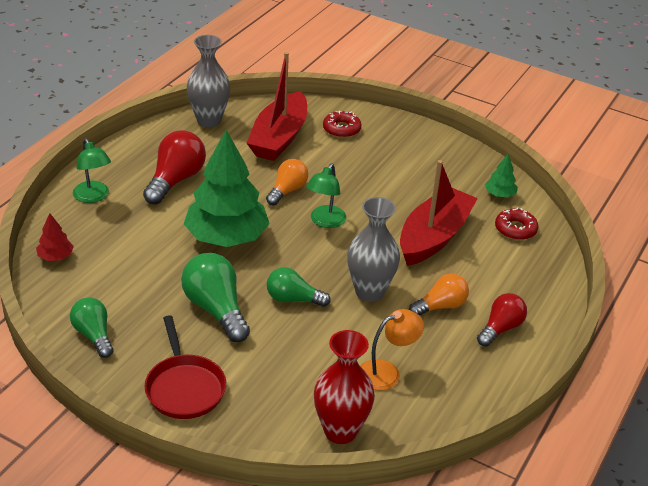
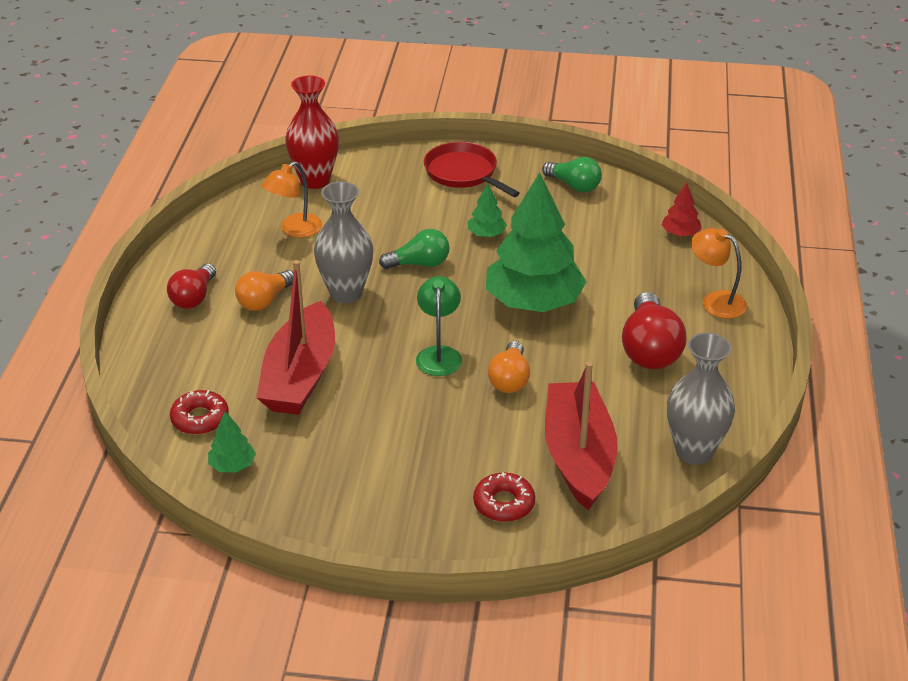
camera: 160 degrees right, 0 degrees up
green lamp [73,138,111,203] -> orange lamp [691,228,747,319]
green light bulb [181,253,250,342] -> green tree [468,183,507,237]

